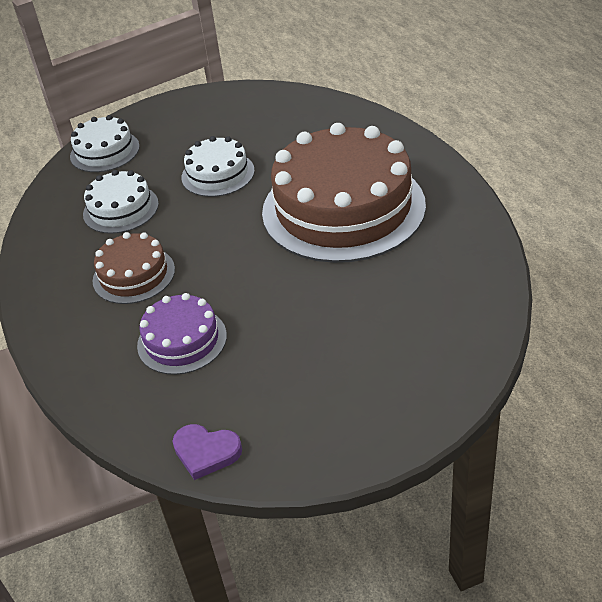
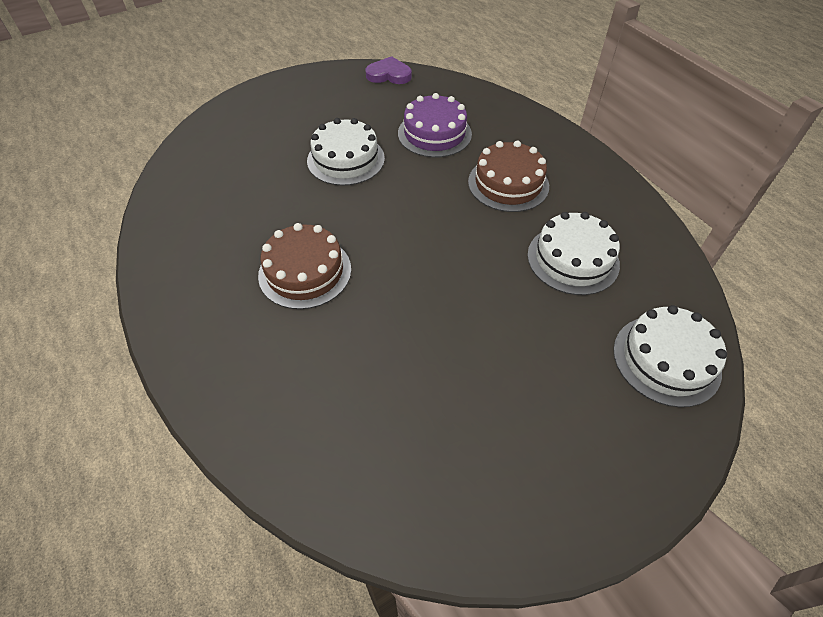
camera: 165 degrees right, 10 degrees up
white cake [181,136,255,197] -> white cake moved to [307,118,385,186]
brown cake [262,123,426,263] -> brown cake [258,223,351,309], size x0.48

